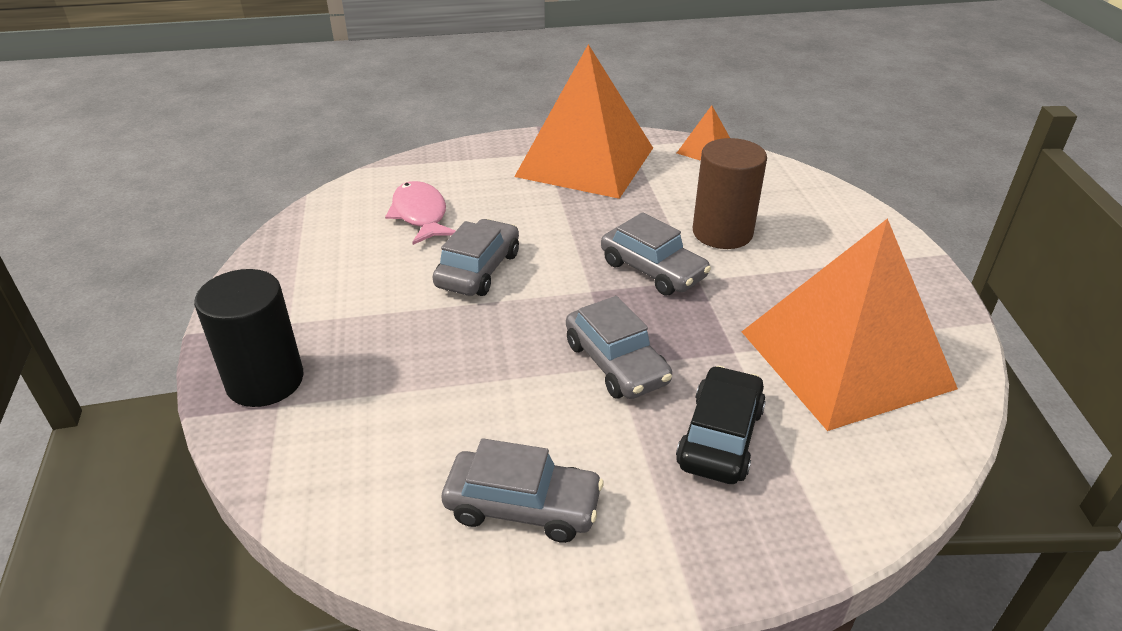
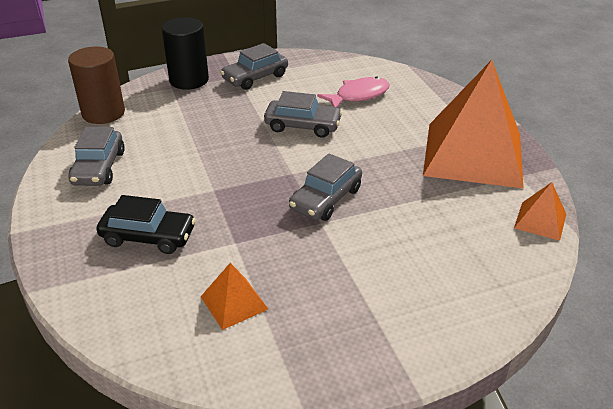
camera: 80 degrees right, 0 degrees up
grey car [566,296,672,399] -> grey car moved to [220,43,288,90]
brown cylinder [693,138,767,249] -> brown cylinder moved to [68,46,125,124]
orange pyramid [742,218,958,431] -> orange pyramid [201,263,268,330], size x0.42

